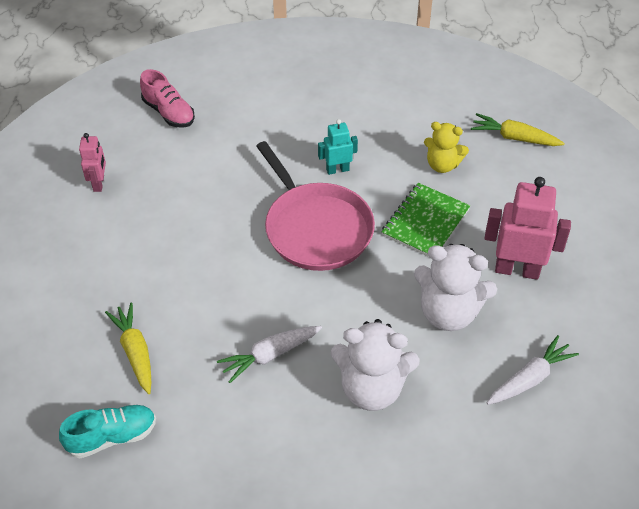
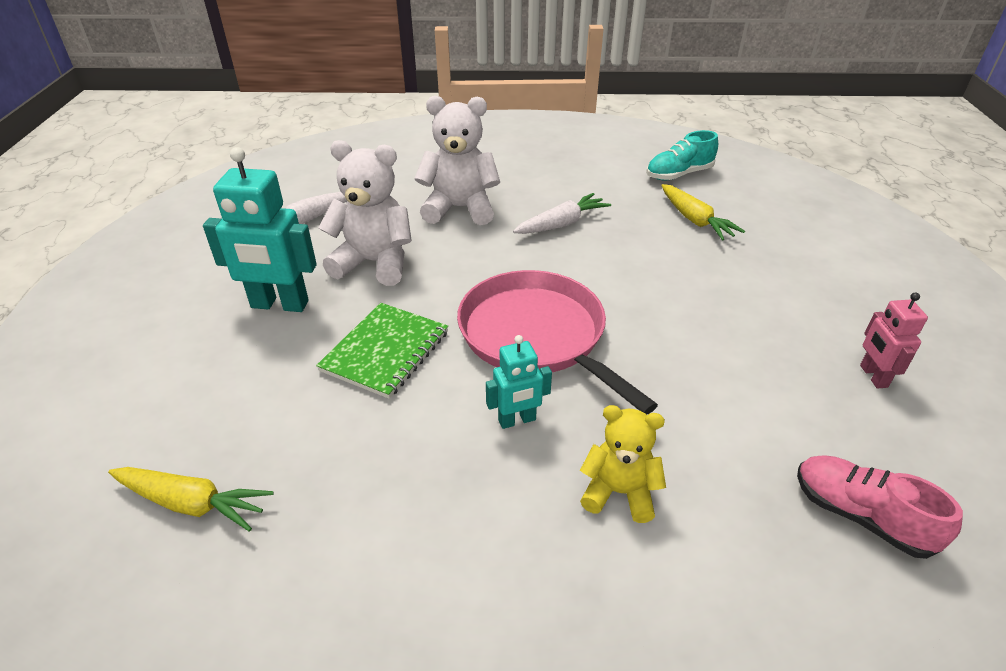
camera: 175 degrees right, 10 degrees down
yellow teddy bear [424,122,469,173] -> yellow teddy bear moved to [580,405,666,523]
pink robot [485,177,571,280] -> turquoise robot [203,147,317,312]

